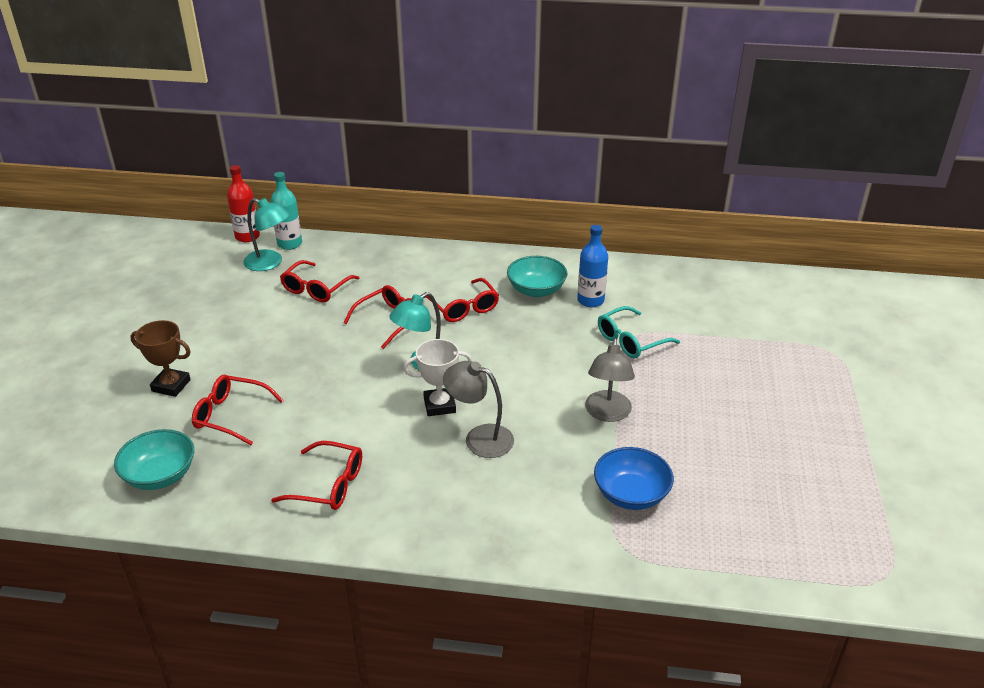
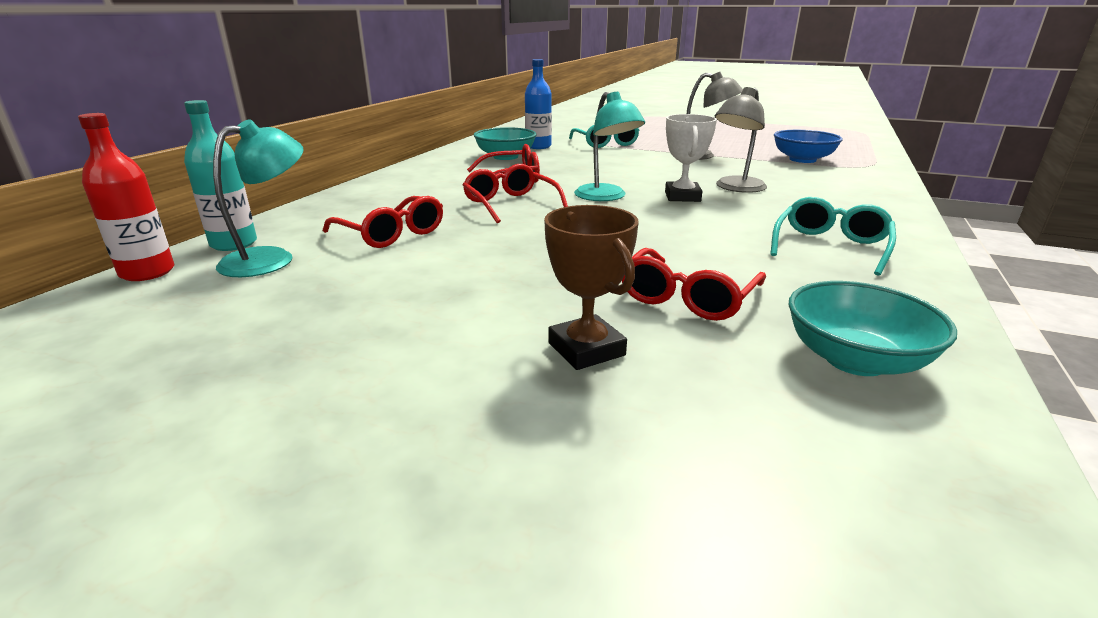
camera: 75 degrees left, 10 degrees down
brown trophy [130,320,191,397] -> brown trophy turned 60 degrees counterclockwise [544,205,639,370]
red glasses [271,441,362,510] -> turquoise glasses [770,197,896,276]

